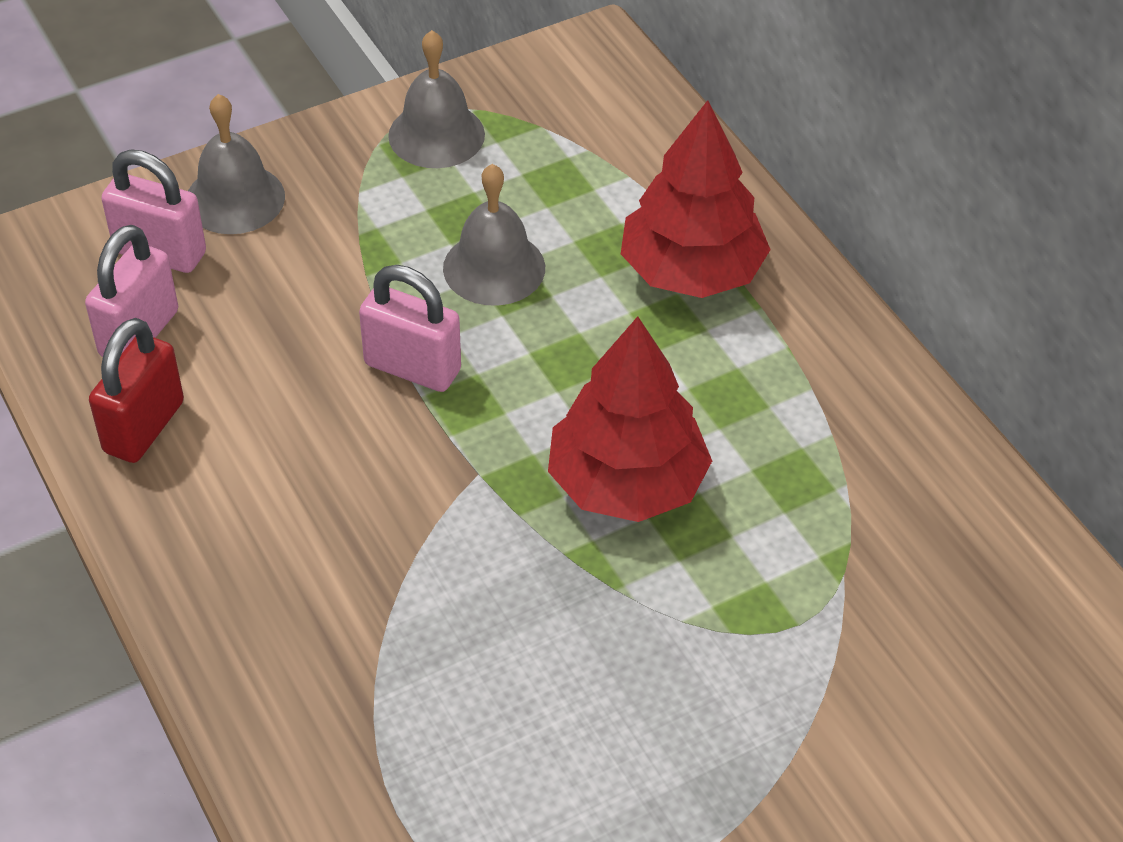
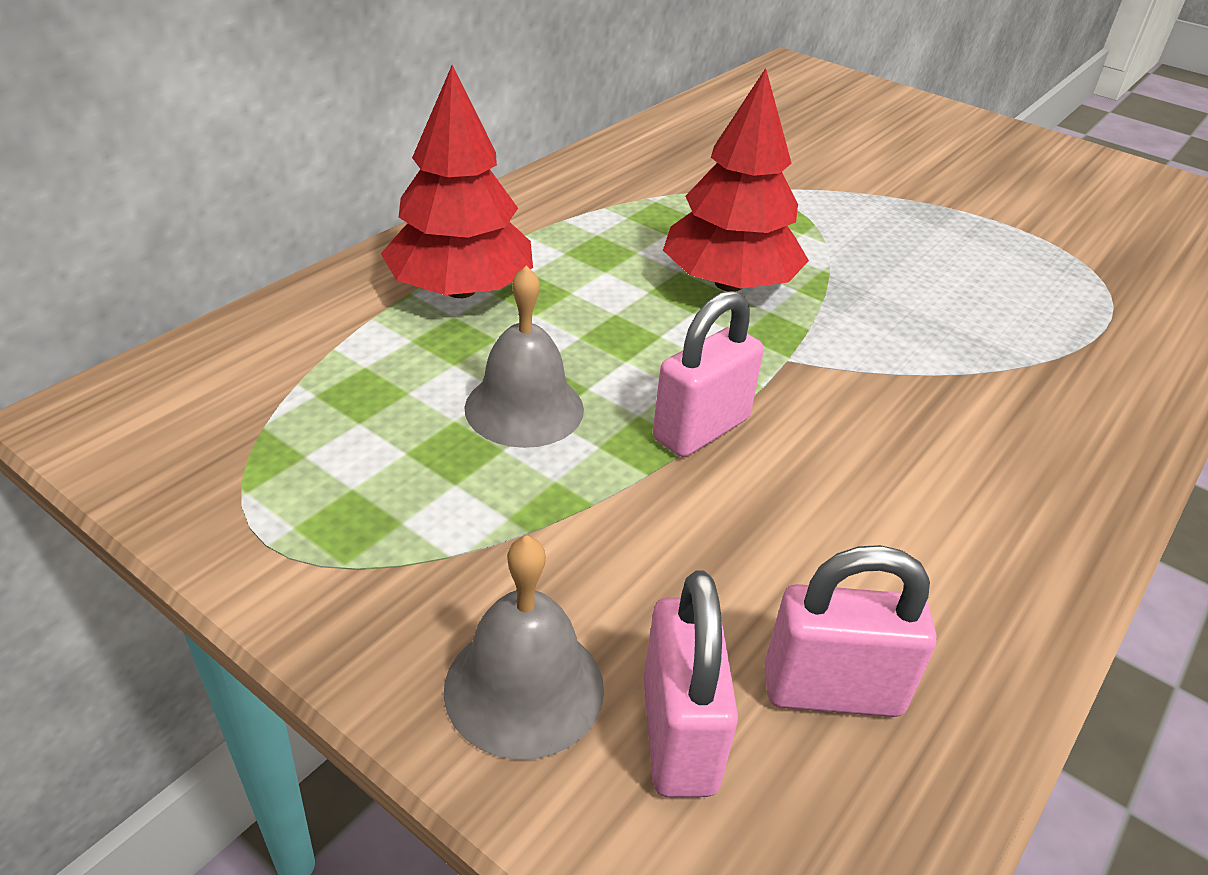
camera: 115 degrees left, 10 degrees down
red padlock [89,318,184,463] -> none
pink padlock [359,265,461,392] -> pink padlock turned 45 degrees clockwise [652,291,764,457]
grey bell [388,30,485,168] -> none

